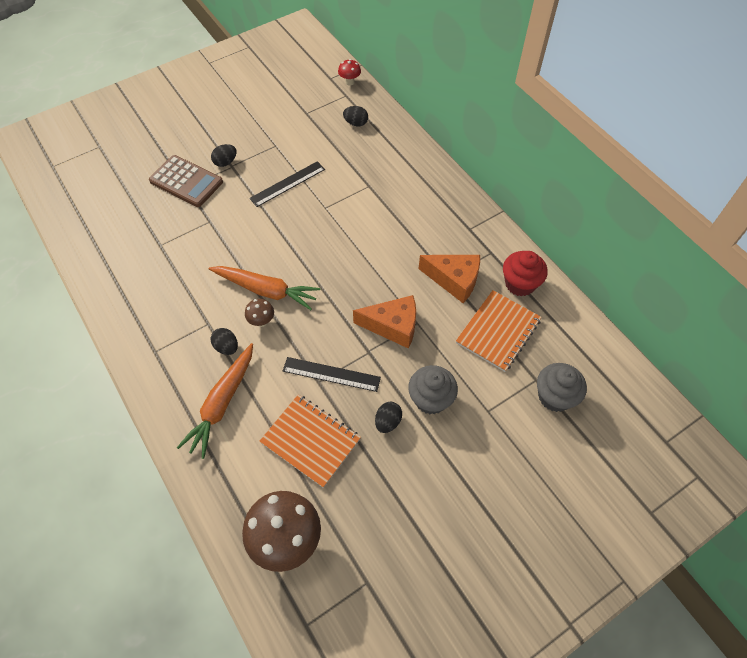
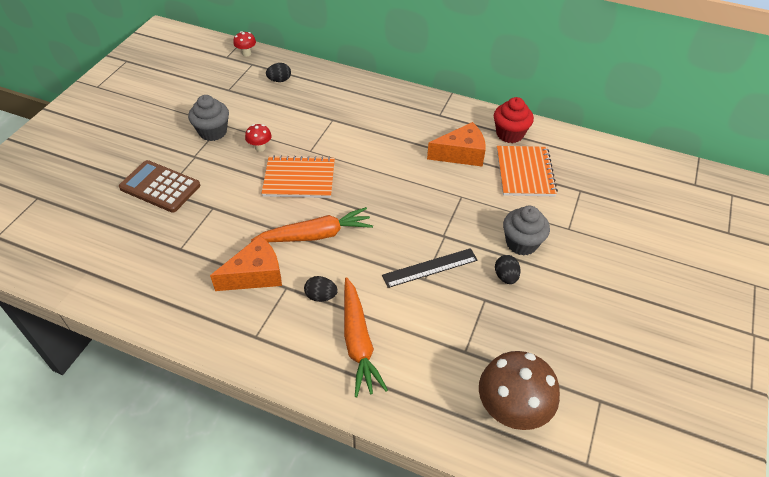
camera: 35 degrees left, 10 degrees down
brown calculator [149,155,223,207] -> brown calculator turned 150 degrees counterclockwise [119,160,200,213]
black egg [211,144,237,167] -> none
brown mushroom [245,299,274,327] -> none
black ruler [249,161,325,207] -> red mushroom [245,124,272,152]
orange notebook [259,395,361,488] -> orange notebook moved to [261,155,335,198]
orange cheese [353,295,416,349] -> orange cheese moved to [210,236,282,291]
grey cupcake [537,363,587,412] -> grey cupcake moved to [188,95,229,141]

